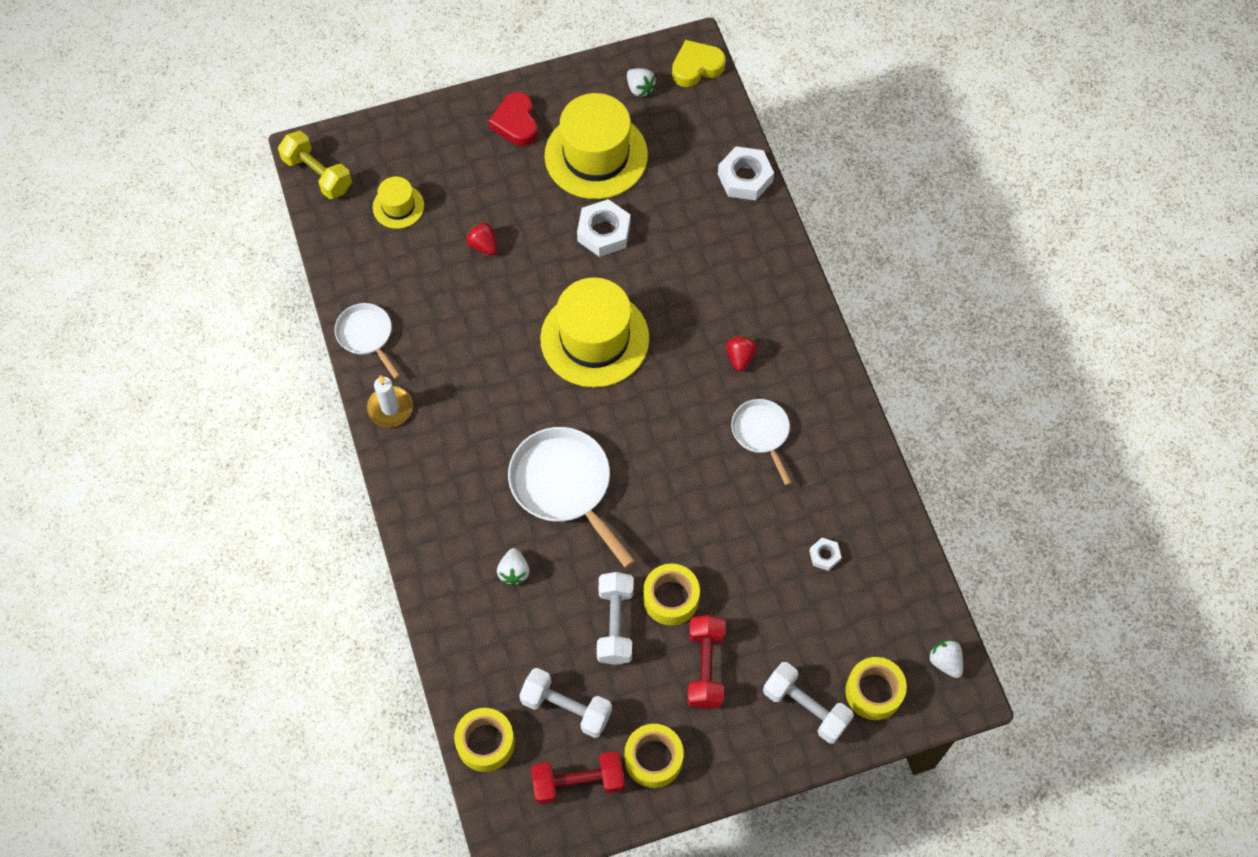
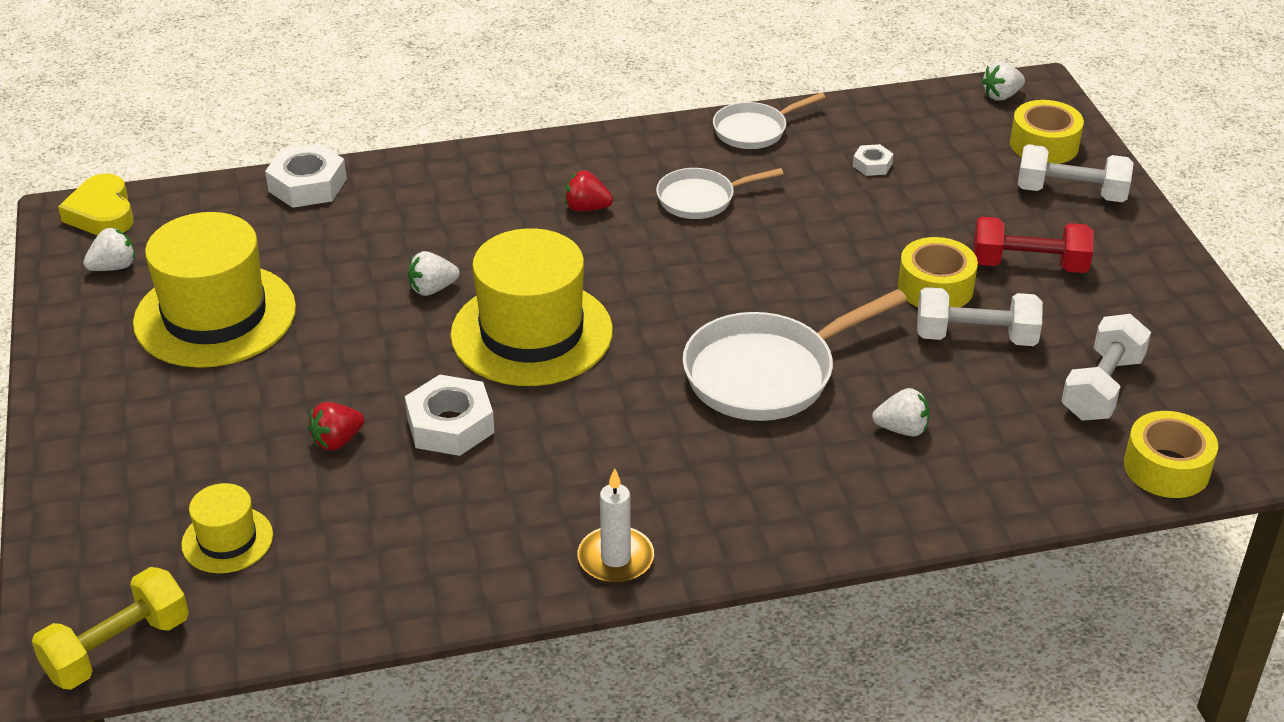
camera: 85 degrees left, 25 degrees down
white pan [335,303,400,379] -> white pan moved to [713,93,826,149]
red heart [489,92,538,146] -> none
red dumbbell [531,751,625,805] -> none
white nut [577,199,630,257] -> white nut moved to [405,375,495,456]
yellow tape [625,724,684,788] -> none
white dumbbell [763,662,854,743] -> white dumbbell turned 60 degrees clockwise [1018,144,1134,202]
none -> white strawberry [408,251,460,296]

